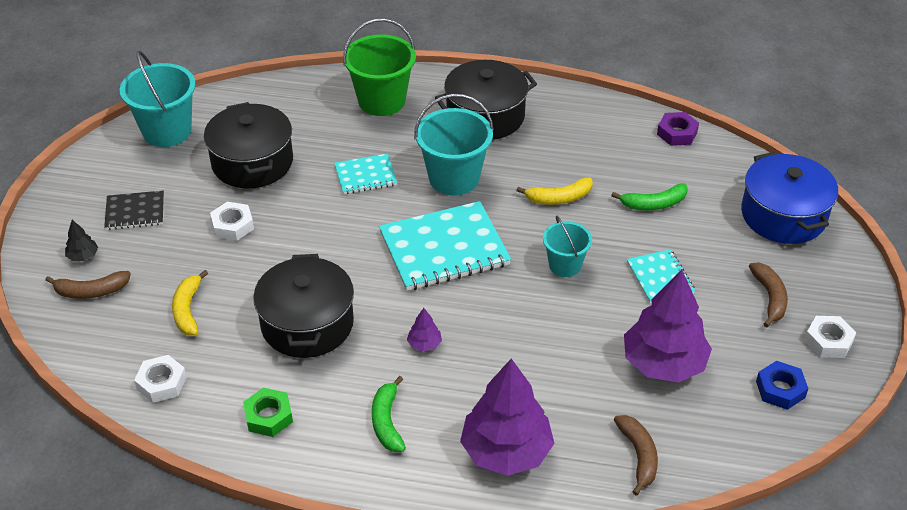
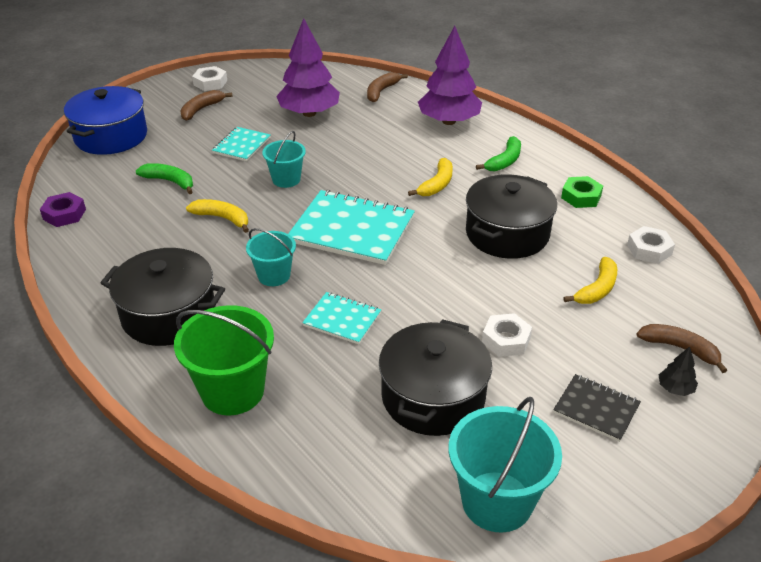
camera: 140 degrees left, 5 degrees down
purple tree [407,308,442,352] -> yellow banana [408,158,453,196]
turquoise bucket [414,94,494,195] -> turquoise bucket [246,228,296,286], size x0.60
blue nut [756,361,808,410] -> none

